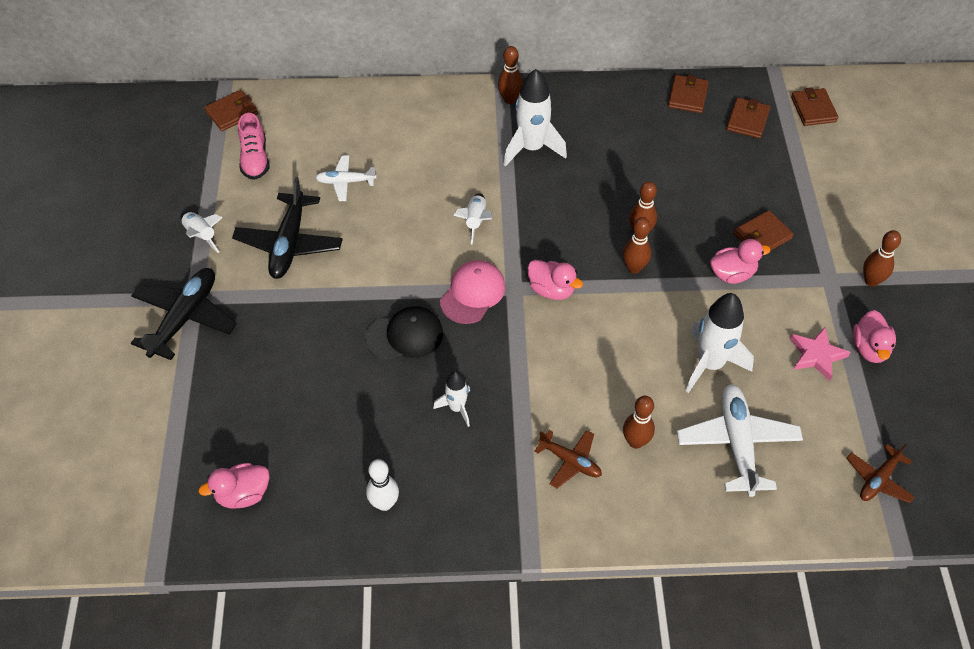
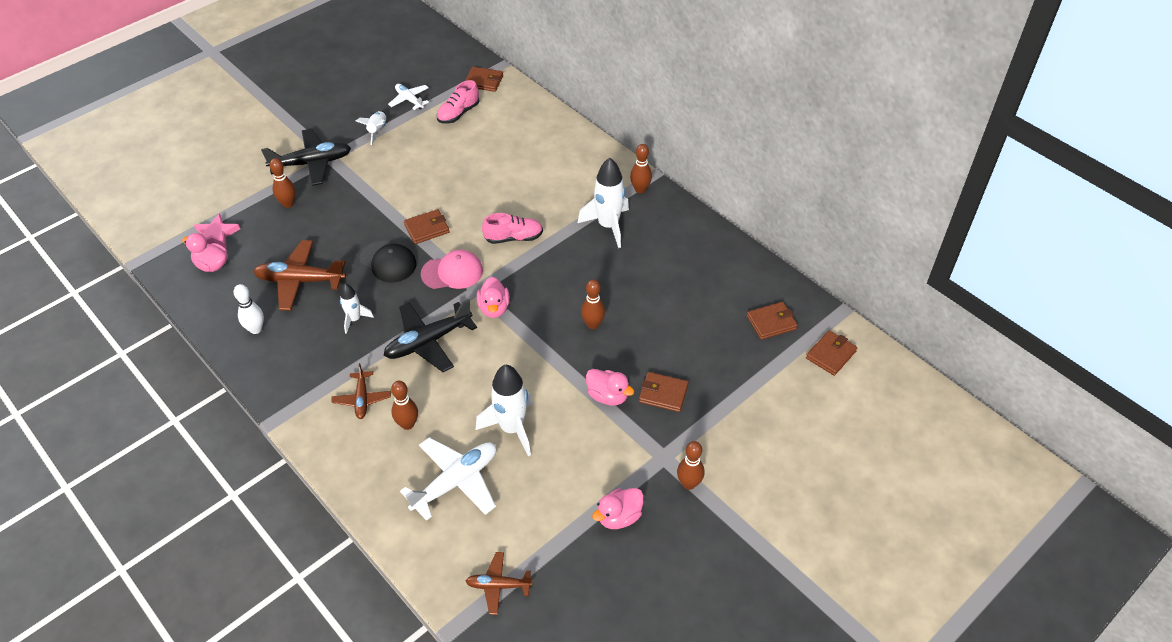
camera: 50 degrees right, 5 degrees down
black plane [232,177,343,279] -> black plane moved to [384,299,477,372]
white plane [315,155,377,201] -> white plane moved to [388,84,429,110]
white rocket [453,193,492,245] -> pink shoe [482,213,543,244]
brown bowling pin [623,217,651,274] -> brown bowling pin moved to [270,158,296,208]
brown wallet [668,75,709,113] -> brown wallet moved to [404,209,450,244]
pink star [790,327,850,381] -> pink star moved to [194,213,240,249]
none -> brown plane [253,240,346,311]

